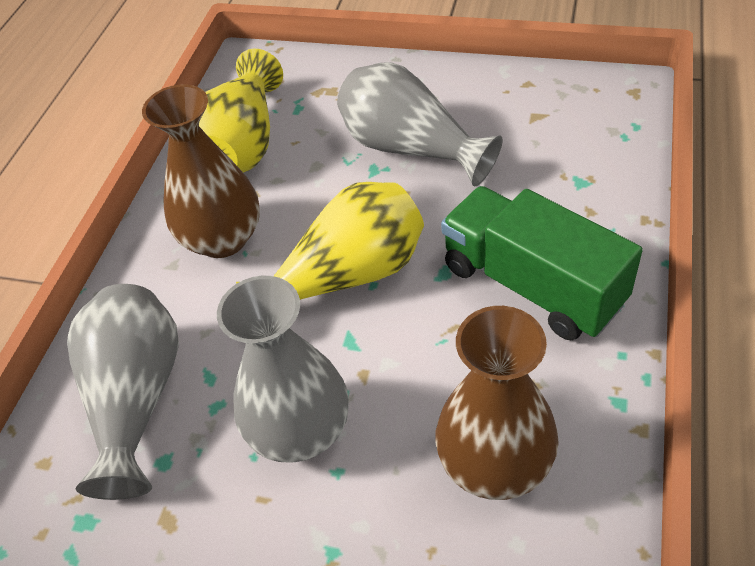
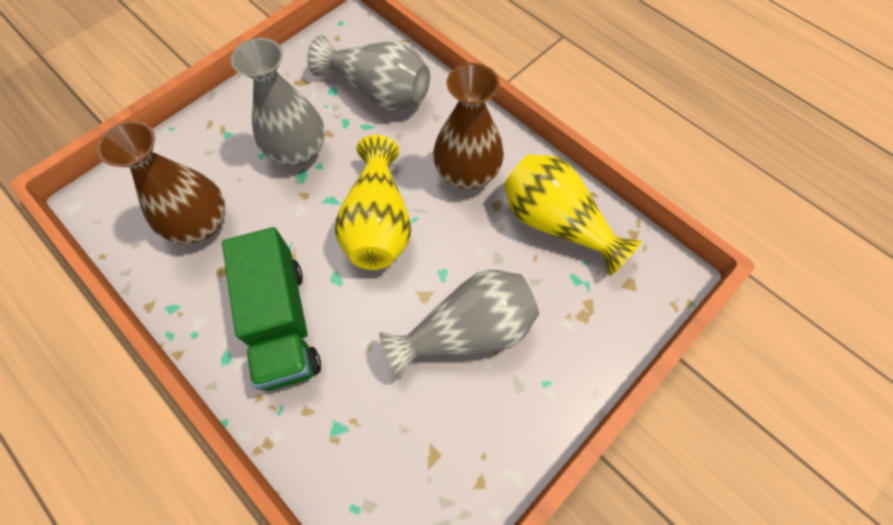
camera: 115 degrees right, 15 degrees up
green truck [441,186,643,340] -> green truck turned 90 degrees clockwise [222,227,321,391]

